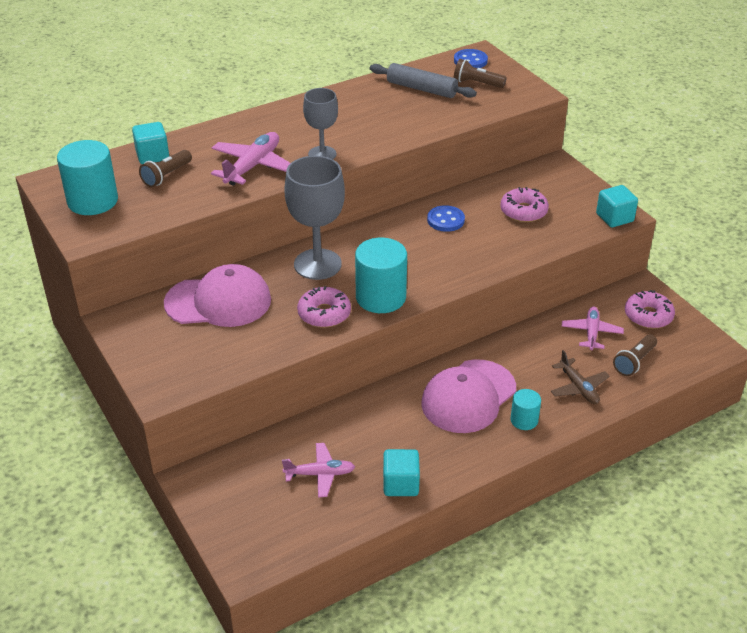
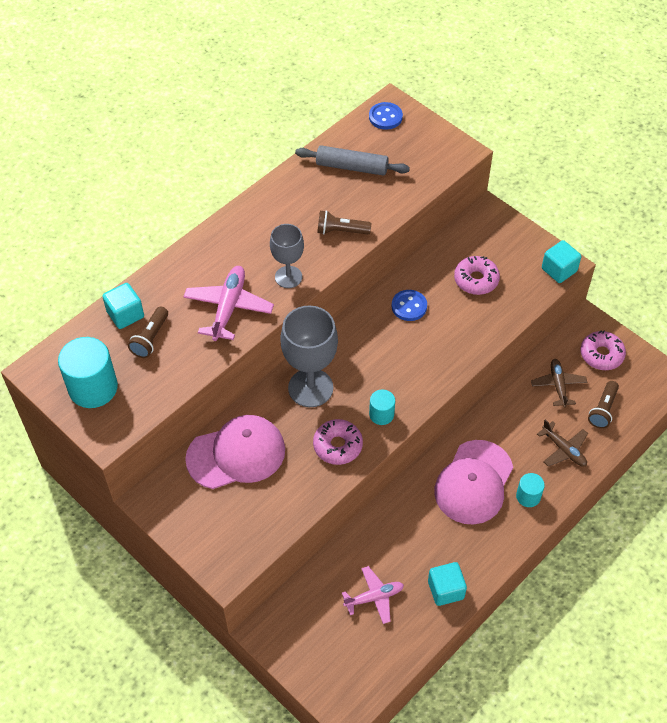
camera: 15 degrees left, 15 degrees up
turquoise cylinder [355,238,407,313] -> turquoise cylinder [369,390,395,425], size x0.53
brown flashlight [454,59,507,88] -> brown flashlight moved to [317,210,371,235]
pink plane [561,307,624,350] -> brown plane [531,359,587,408]

